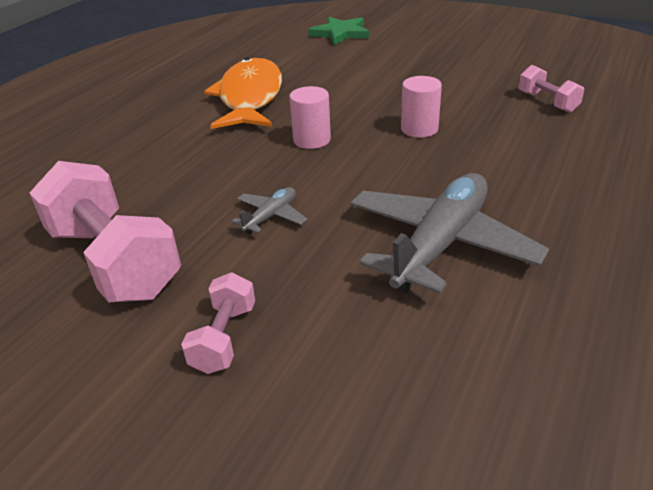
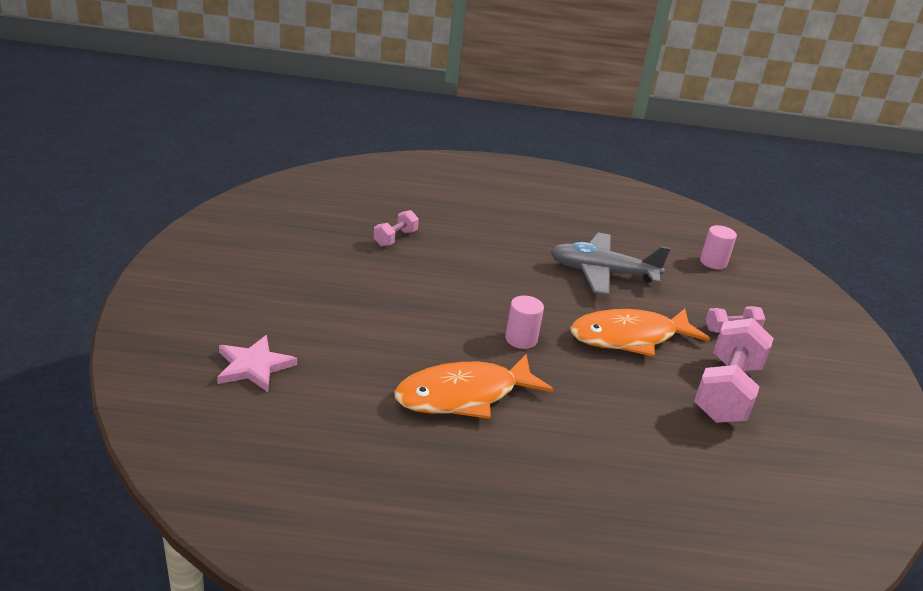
camera: 120 degrees left, 5 degrees down
grey plane [232,187,307,234] -> orange fish [570,309,710,357]
green star [308,17,369,45] -> pink star [217,335,297,392]
pink cylinder [401,76,442,138] -> pink cylinder moved to [700,225,737,269]

